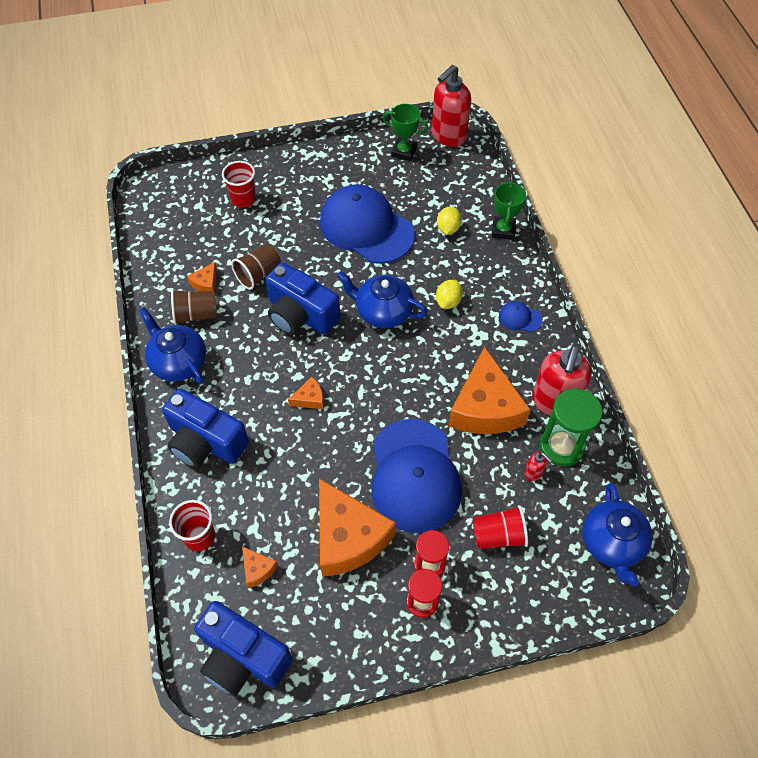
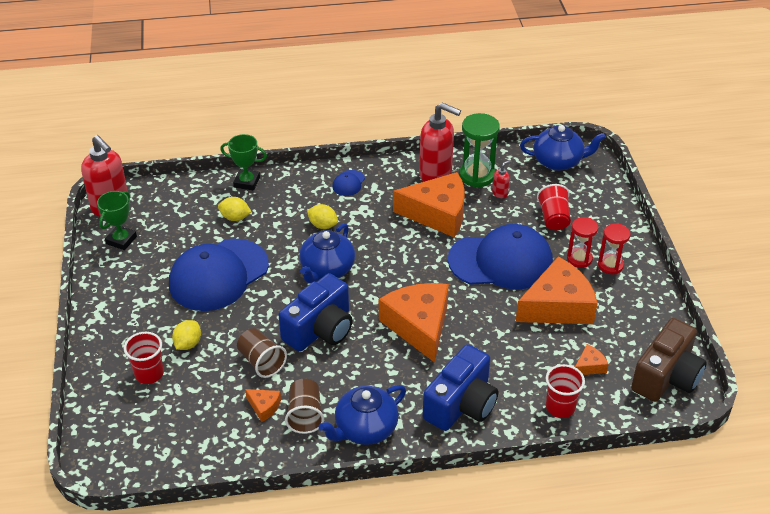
camera: 85 degrees left, 15 degrees down
blue camera [194,601,293,696] -> brown camera [631,318,707,402]
orange cheese [288,377,324,409] -> orange cheese [379,283,449,363], size x2.36
none -> yellow lemon [172,320,201,350]

